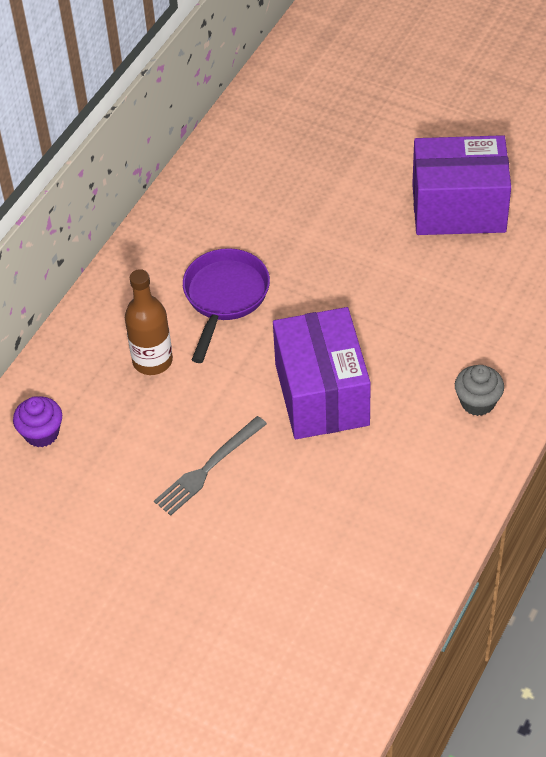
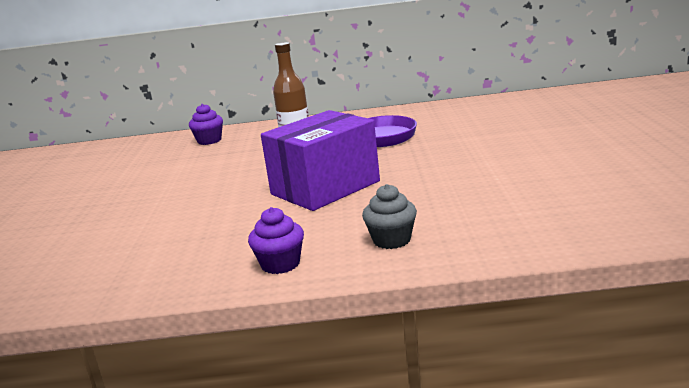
camera: 60 degrees right, 30 degrees down
grey fork [154,416,267,516] -> none
purple box [412,135,511,235] -> none
none -> purple cupcake [248,207,304,274]

